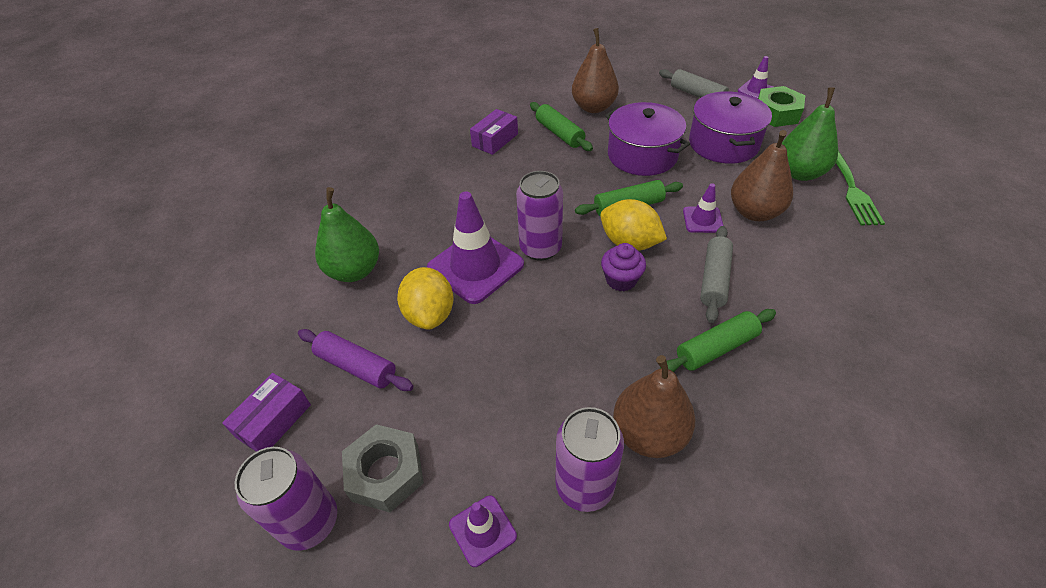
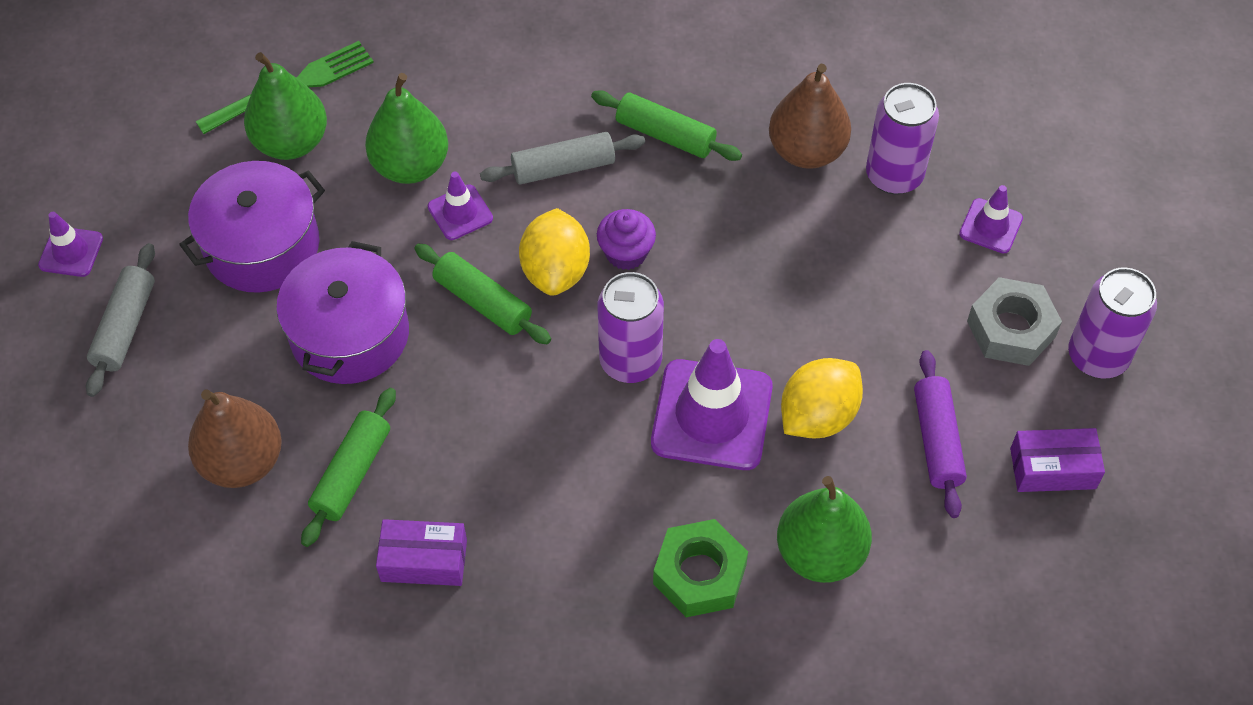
camera: 125 degrees left, 10 degrees up
brown pear [731,130,793,221] -> green pear [365,73,448,184]
green nut [758,86,805,127] -> green nut moved to [653,519,748,617]

